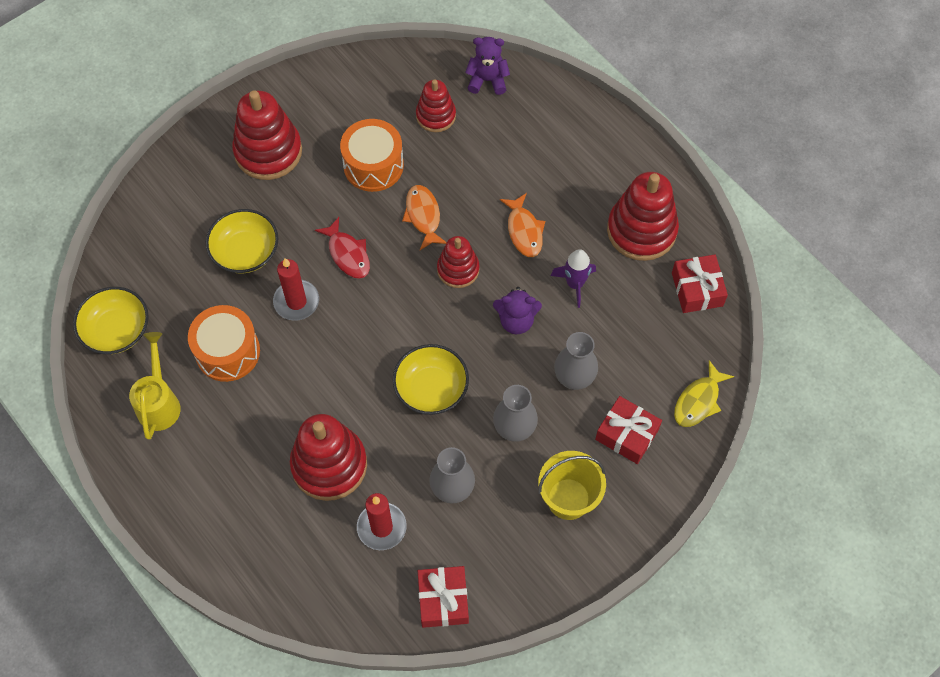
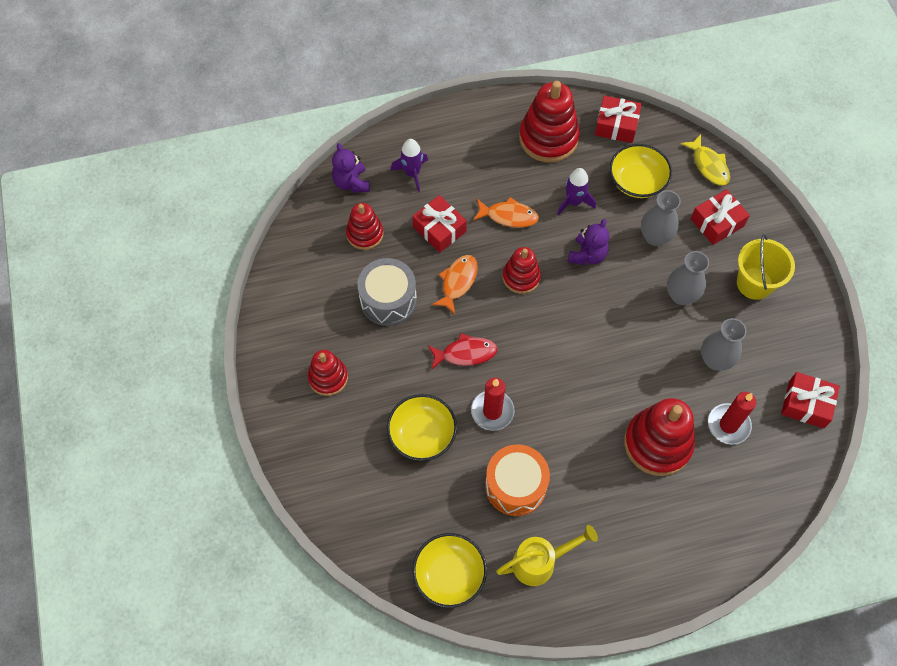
camera: 65 degrees left, 0 degrees up
yellow watering can [129,332,181,440] -> yellow watering can turned 135 degrees clockwise [496,525,598,586]
red stacking toy [232,90,302,180] -> red stacking toy [308,350,348,396], size x0.60
orange drum [340,119,404,192] -> grey drum [357,258,417,326]
yellow bowl [393,344,469,415] -> yellow bowl moved to [609,144,672,198]
orange fish [402,185,447,250] -> orange fish turned 105 degrees clockwise [432,255,478,314]
purple teddy bear [465,37,510,95] -> purple teddy bear turned 45 degrees counterclockwise [332,143,370,192]
none -> purple rocket [391,139,428,192]
none -> red gift [412,195,467,253]

